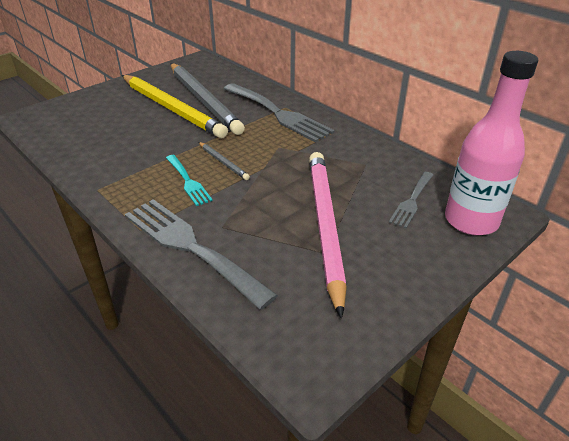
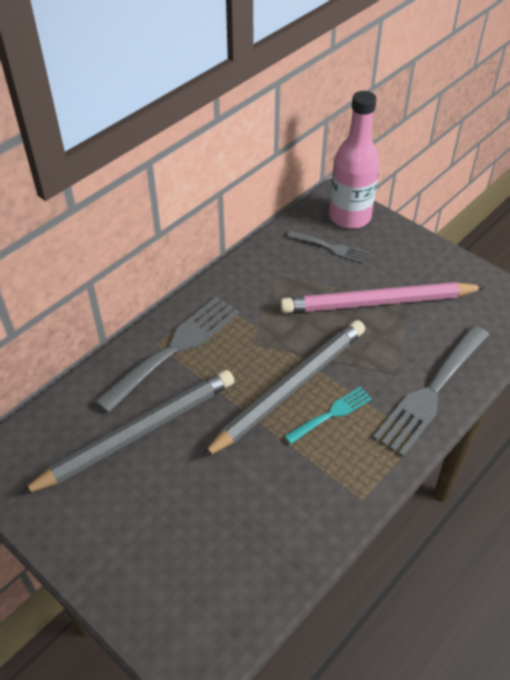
camera: 95 degrees left, 10 degrees up
yellow pencil [122,75,228,138] -> none
grey pencil [199,142,250,180] -> grey pencil [202,320,365,458], size x2.37

